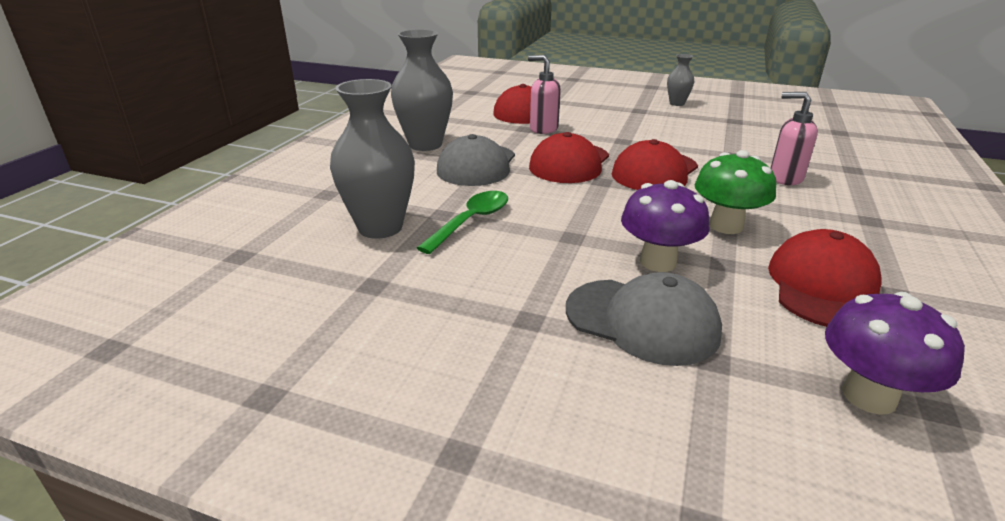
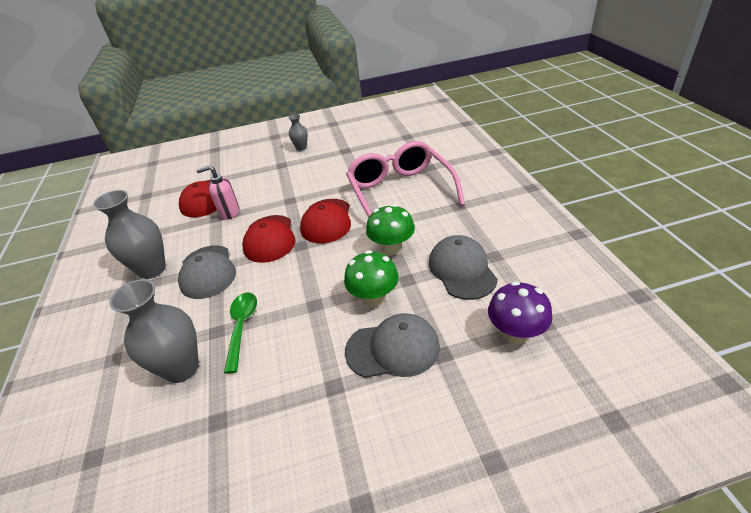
camera: 30 degrees left, 10 degrees up
purple mushroom [621,180,710,272] -> green mushroom [344,250,399,307]
red cap [768,229,882,327] -> grey cap [429,235,498,300]
pink soap dispenser [771,92,818,185] -> pink glasses [346,141,465,217]

